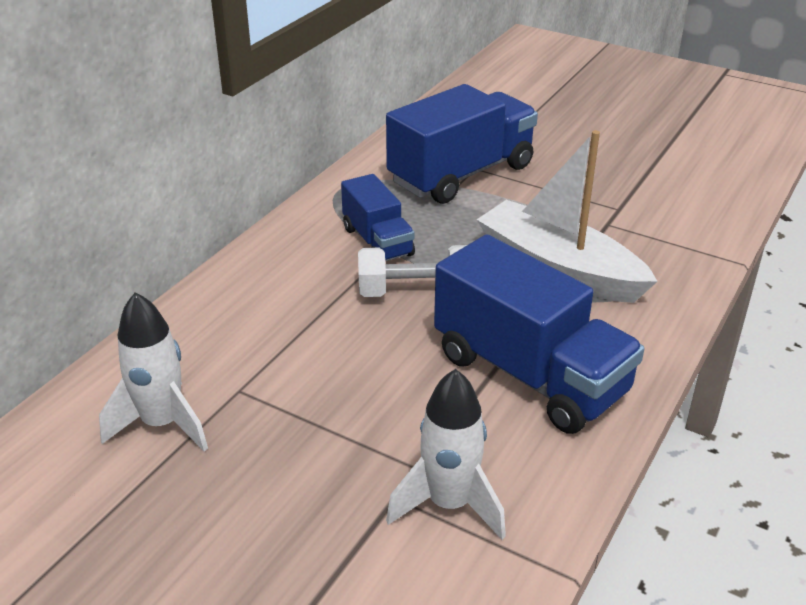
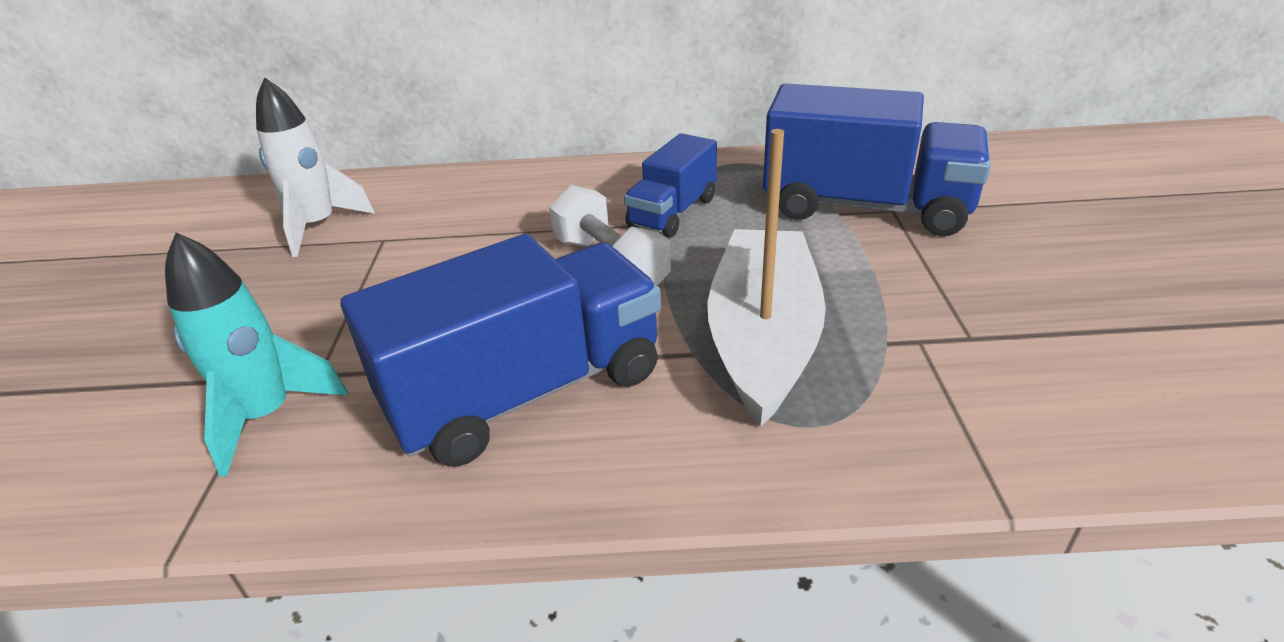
camera: 60 degrees right, 0 degrees up
white rocket [386,369,506,540] -> turquoise rocket [165,233,348,477]
blue truck [434,235,644,434] -> blue truck turned 135 degrees counterclockwise [340,234,661,467]

